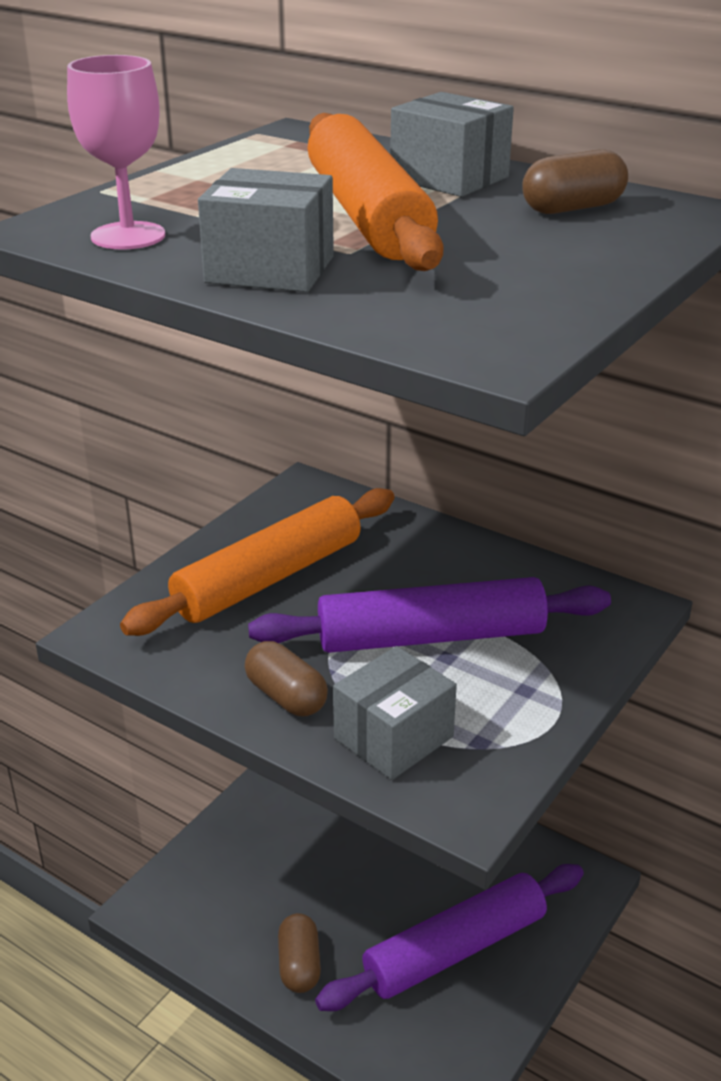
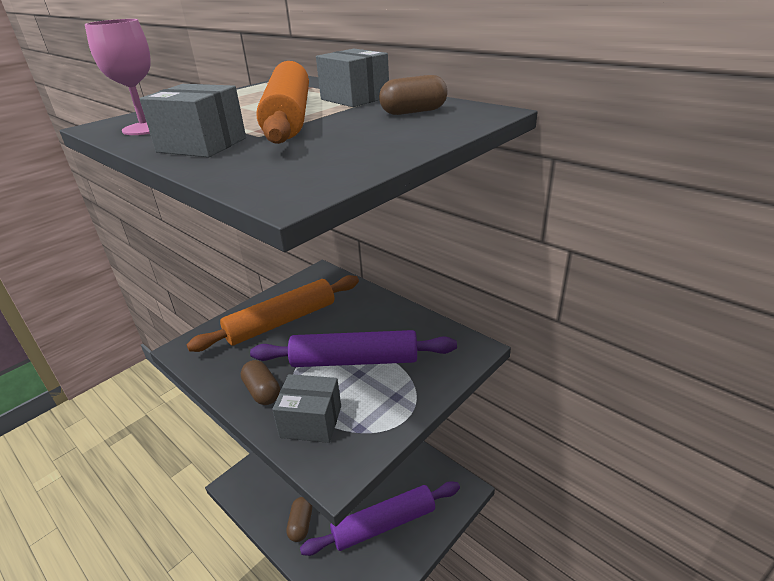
camera: 10 degrees right, 0 degrees up
grey box [333,646,457,780] -> grey box turned 45 degrees clockwise [272,374,341,443]

